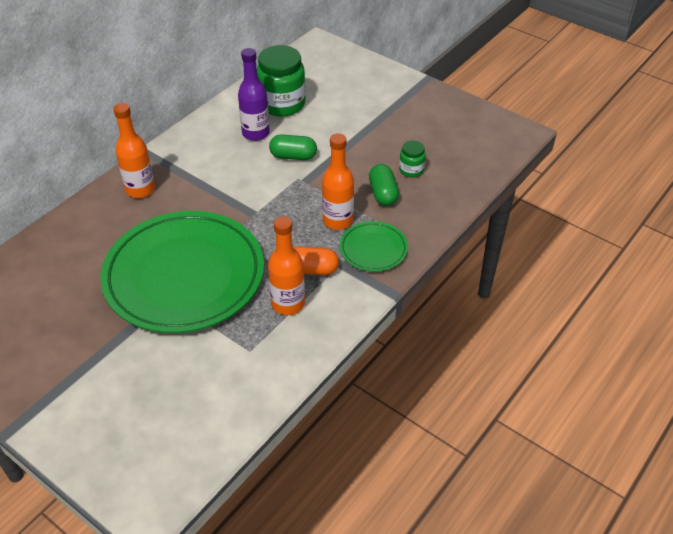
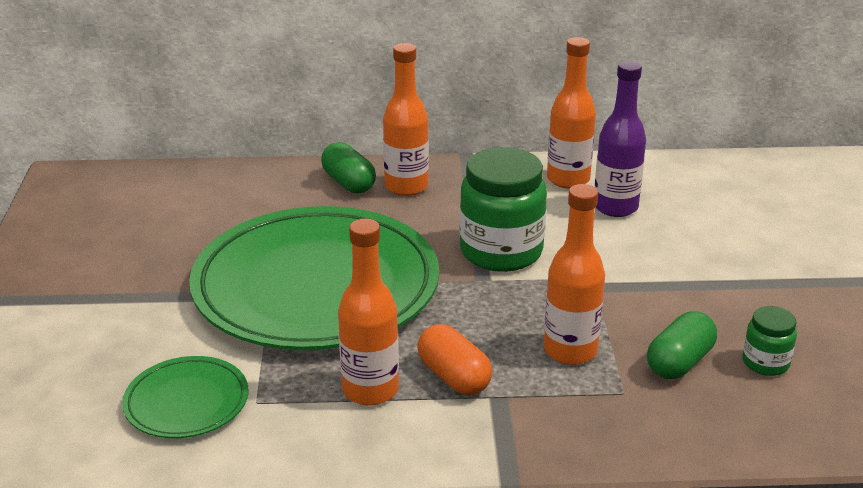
camera: 50 degrees right, 15 degrees down
green jar [257,45,306,117] -> green jar moved to [460,147,547,272]
green capsule [269,134,317,160] -> green capsule moved to [321,142,376,194]
green plate [339,221,408,272] -> green plate moved to [122,356,248,438]
none -> orange bottle [547,37,596,189]

